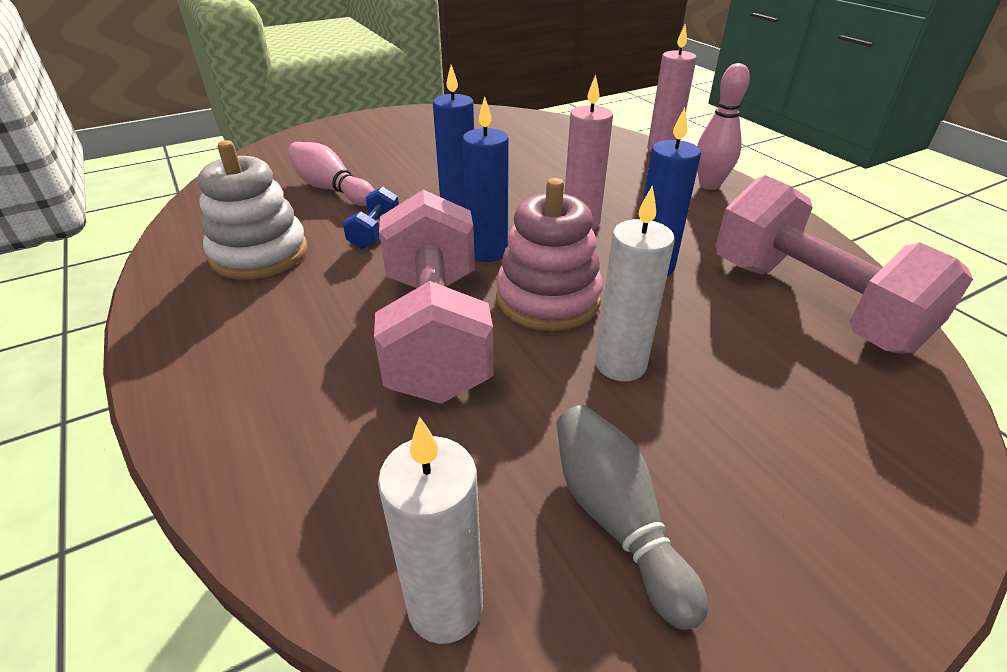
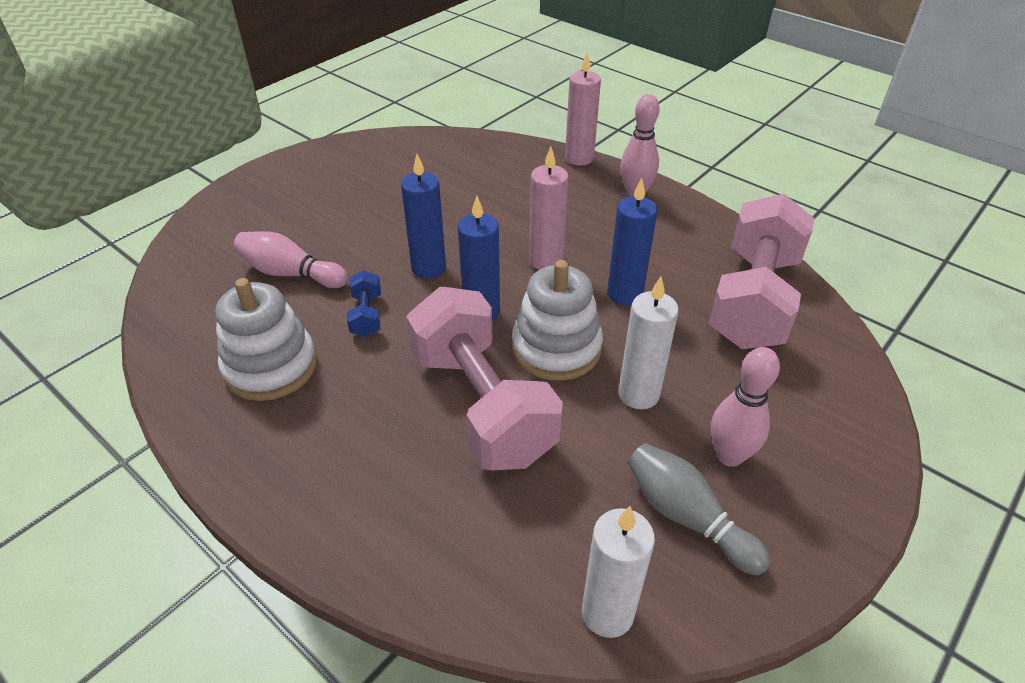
camera: 20 degrees left, 5 degrees up
pink stacking toy [496,178,603,331] -> white stacking toy [512,260,603,381]
pink dumbbell [716,175,973,354] -> pink dumbbell turned 75 degrees clockwise [708,194,814,349]
none -> pink bowling pin [711,347,780,467]

